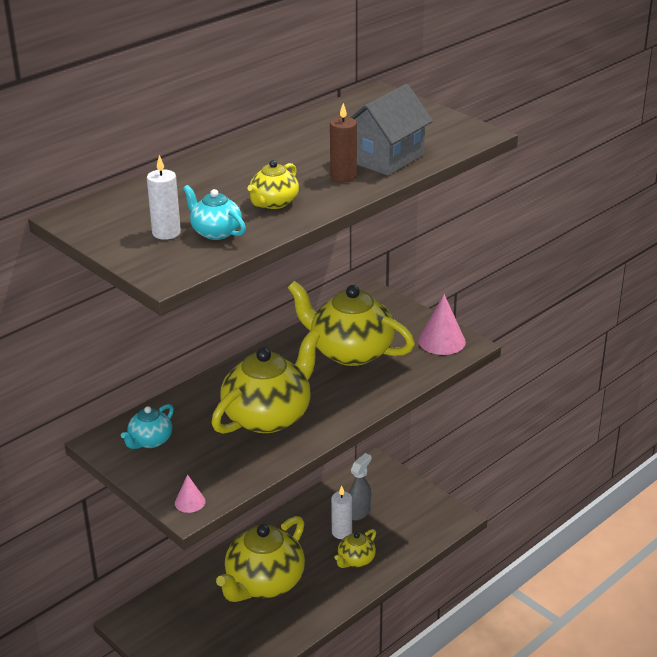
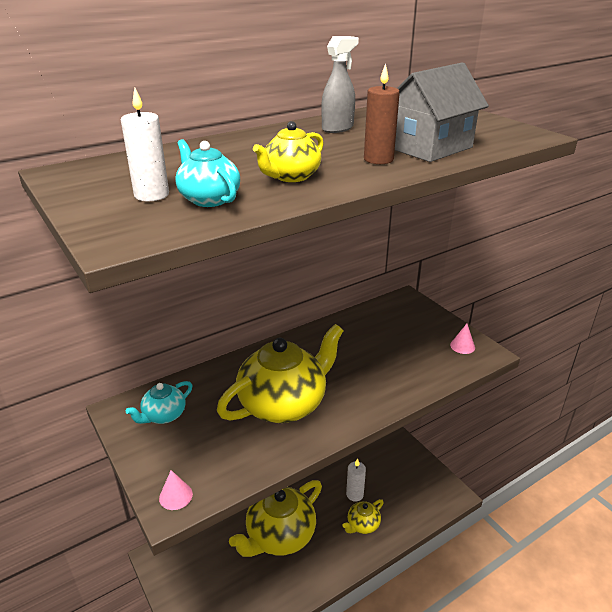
camera: 10 degrees right, 0 degrees up
yellow teapot [288,281,415,366] -> none
grey spray bottle [349,453,371,520] -> grey spray bottle moved to [321,36,359,133]
pink cone [418,294,466,355] -> pink cone [450,324,475,354], size x0.55

